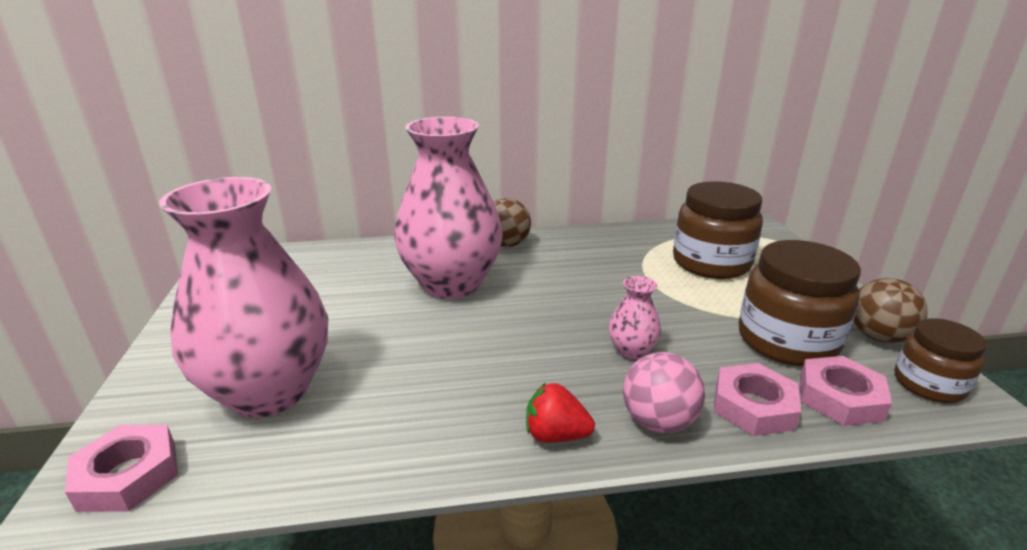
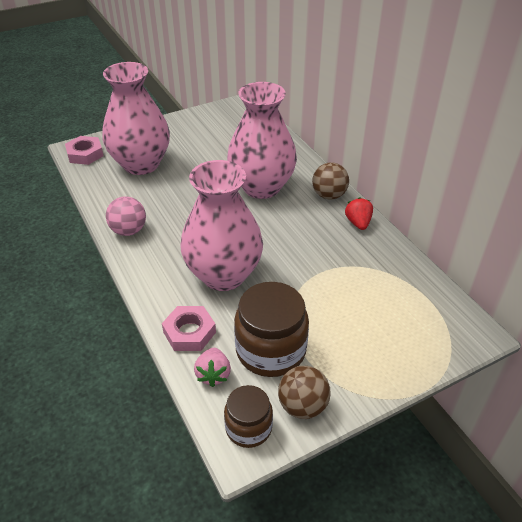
camera: 70 degrees right, 15 degrees up
red strawberry [526,383,595,443] -> red strawberry moved to [345,197,373,230]
pink vase [608,276,661,360] -> pink vase [180,160,263,291], size x2.44
pink ball [623,352,705,433] -> pink ball moved to [106,196,146,236]
brown jar [673,181,763,279] -> none
pink nut [800,356,892,426] -> pink strawberry [194,348,231,387]

